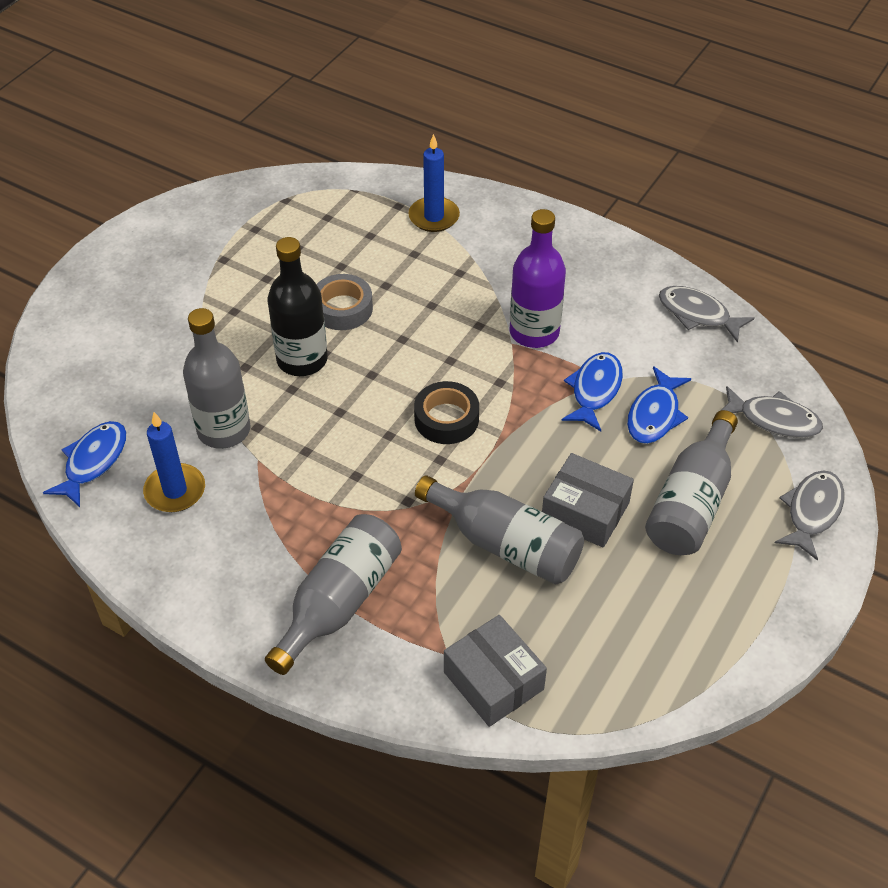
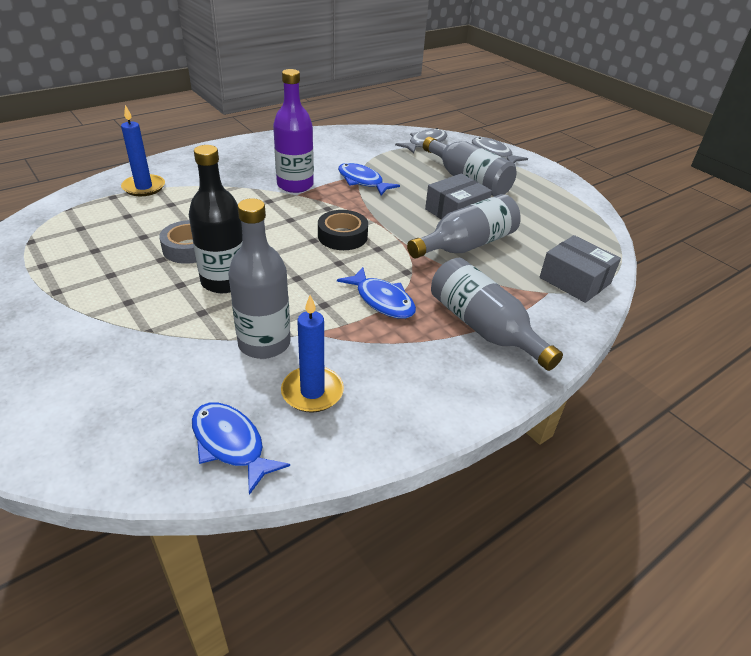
camera: 70 degrees left, 10 degrees down
grey box [444,615,547,727] -> grey box turned 60 degrees clockwise [540,235,621,303]
blue fish [627,366,691,444] -> blue fish moved to [337,267,416,319]
grey fish [659,286,755,343] -> none

